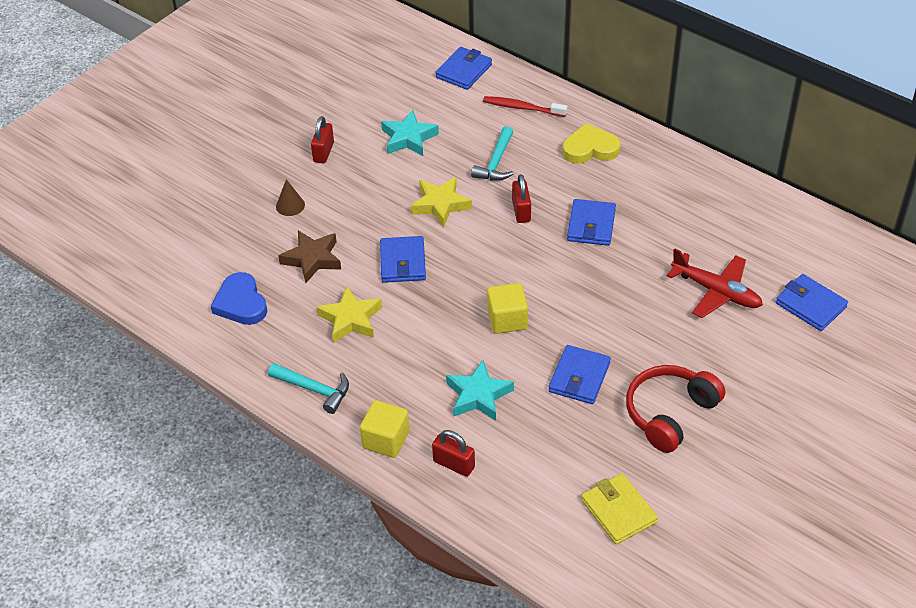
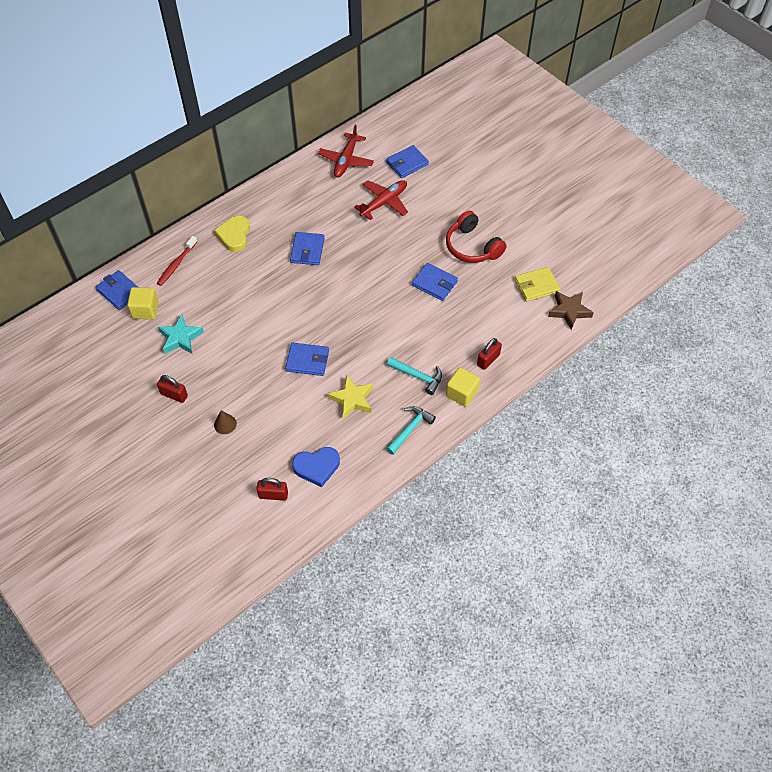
camera: 80 degrees left, 10 degrees up
brown star [278,230,341,283] -> brown star moved to [548,291,594,330]
yellow star [411,177,472,227] -> none
turquoise star [446,360,514,421] -> none
turquoise hammer [471,126,514,181] -> turquoise hammer moved to [387,357,442,395]
yellow cube [487,283,528,334] -> yellow cube moved to [127,287,158,319]
red padlock [512,174,531,223] -> red padlock moved to [257,478,288,501]
blue wallet [567,199,616,246] -> blue wallet turned 75 degrees clockwise [290,232,325,265]
none -> red plane [318,124,374,177]

